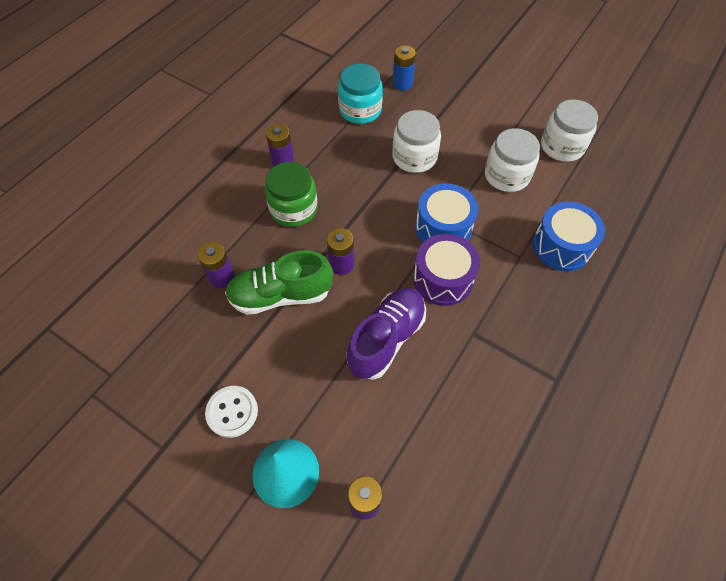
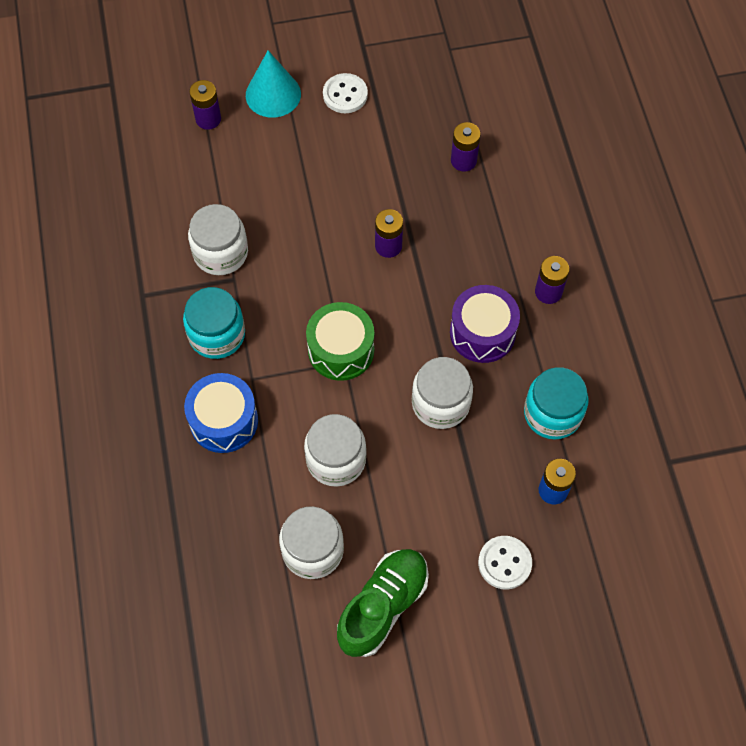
camera: 135 degrees right, 5 degrees up
green shoe [225,250,333,315] -> green shoe moved to [337,549,429,657]
green jar [265,162,318,227] -> none
purple shoe [347,288,426,380] -> none
purple drum [413,234,480,306] -> purple drum moved to [450,285,520,363]
blue drum [415,183,478,243] -> green drum [306,302,374,381]
none -> turquoise jar [183,287,245,359]
none -> white jar [188,204,248,275]
none -> white button [478,536,532,590]

